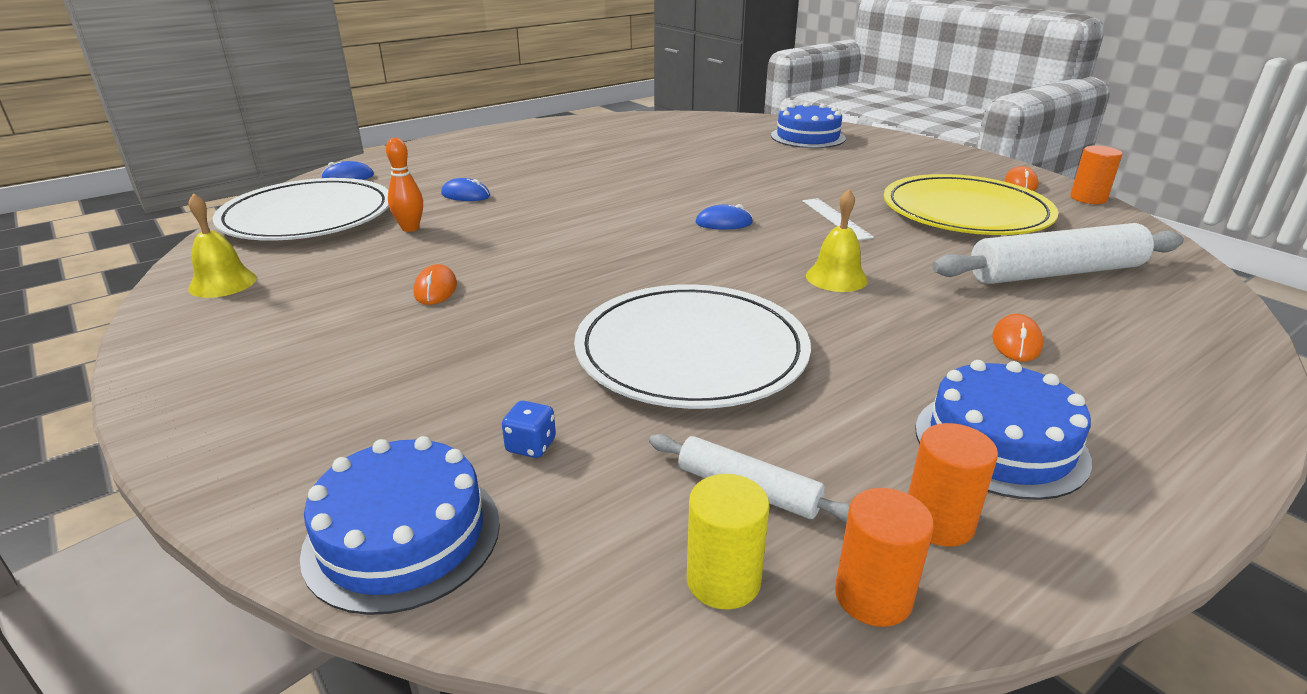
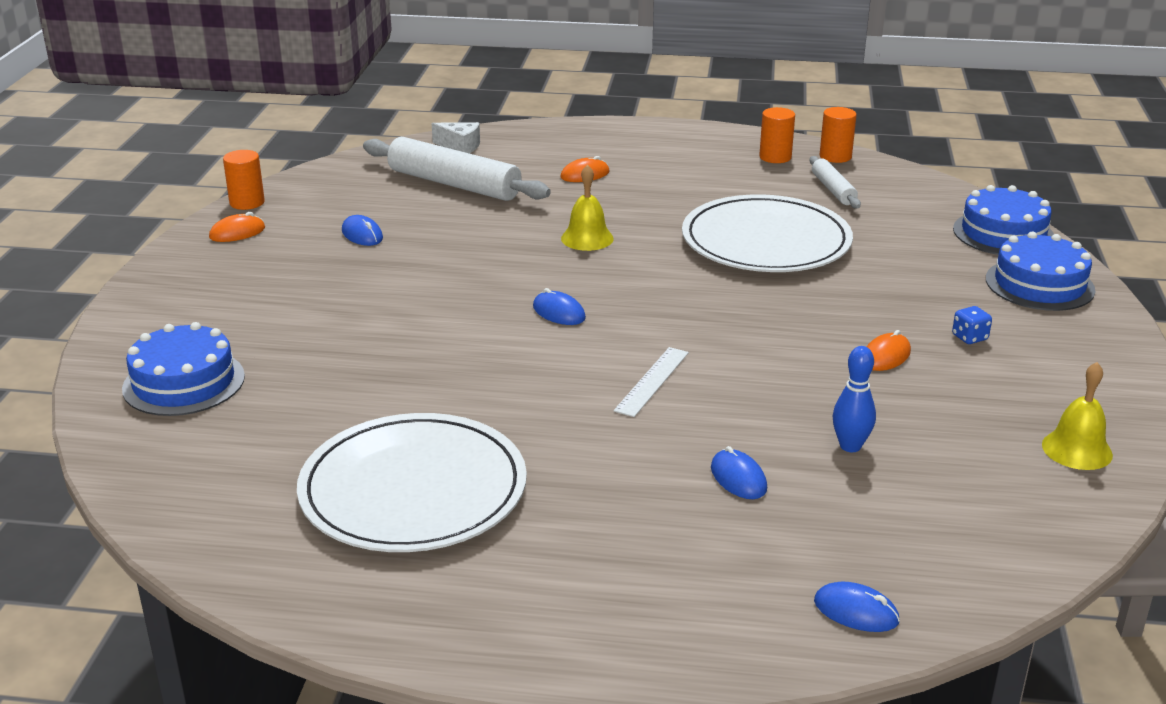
camera: 135 degrees left, 0 degrees up
white plate [213,178,389,241] -> white plate moved to [297,413,527,552]
orange bowling pin [386,138,423,232] -> blue bowling pin [833,346,876,452]
blue dice [502,401,556,458] -> blue dice moved to [952,306,992,344]
yellow cylinder [687,474,769,610] -> none
white ruler [803,198,874,240] -> white ruler moved to [614,347,689,417]
yellow plate [884,174,1059,235] -> blue mouse [342,215,383,246]
blue cake [915,360,1092,500] -> blue cake moved to [986,232,1095,311]
none -> white cheese [432,122,480,154]

